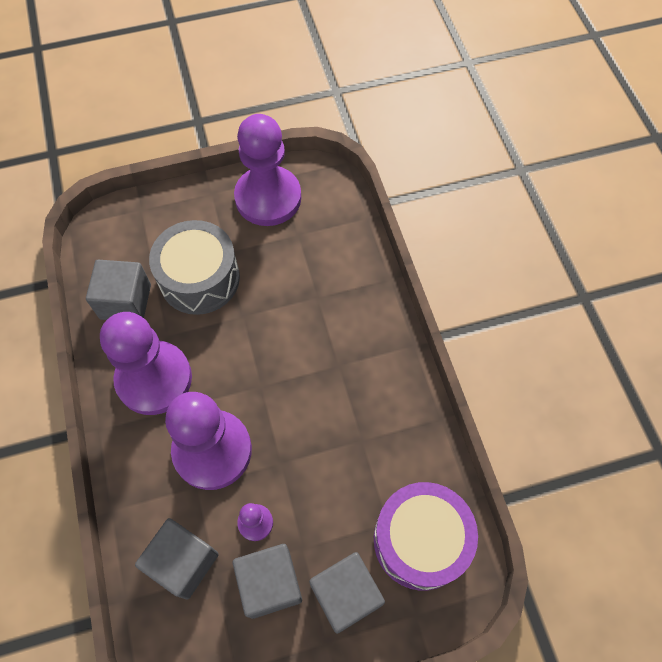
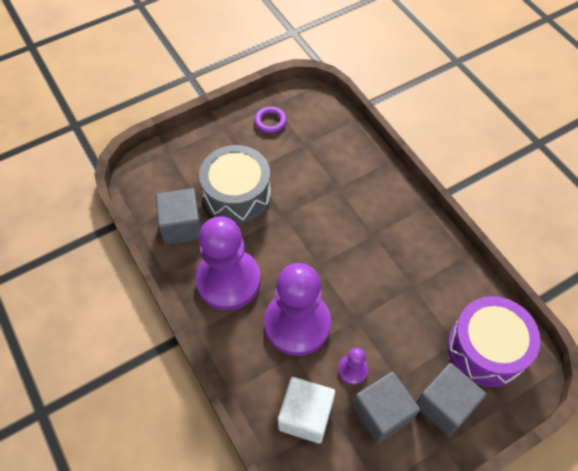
camera: 15 degrees left, 5 degrees down
grey cube [135,518,219,600] -> white cube [278,377,335,444]
purple pawn [234,114,301,226] -> purple ring [254,106,287,133]

